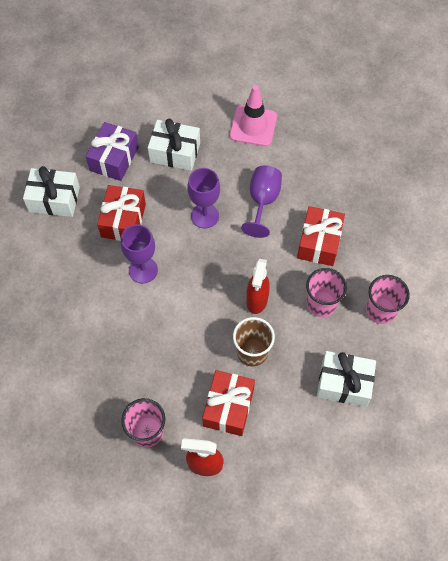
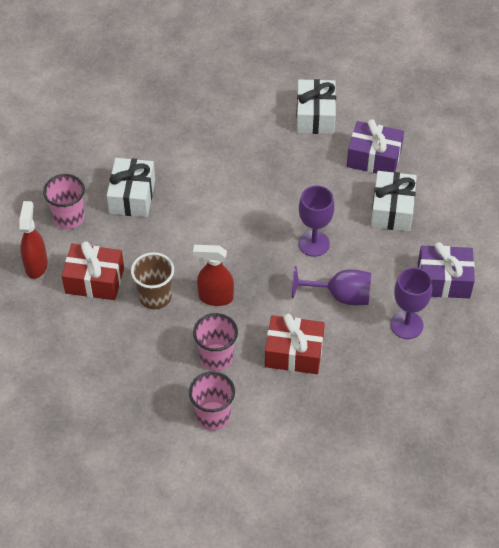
camera: 85 degrees right, 10 degrees down
red gift [97,185,146,241] -> none
purple goblet [121,224,158,284] -> purple goblet moved to [391,268,432,339]
pink traffic cone [230,85,277,146] -> purple gift [418,242,475,298]
white gift [317,351,376,407] -> white gift moved to [107,158,155,217]

